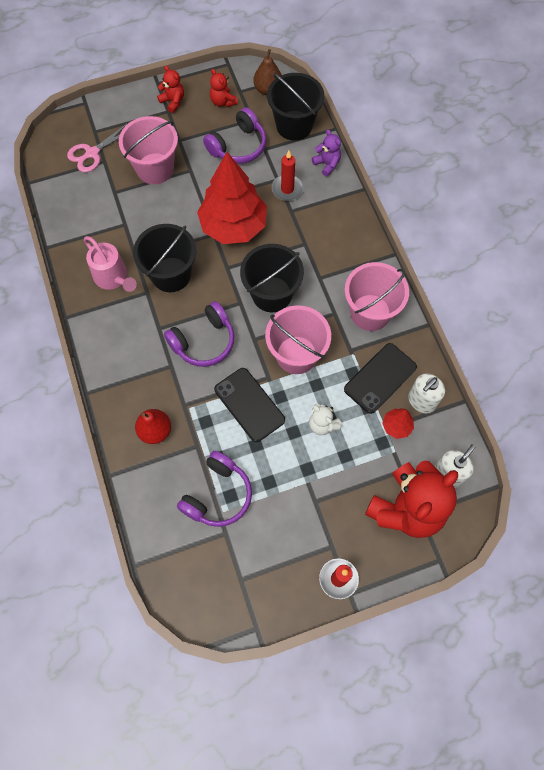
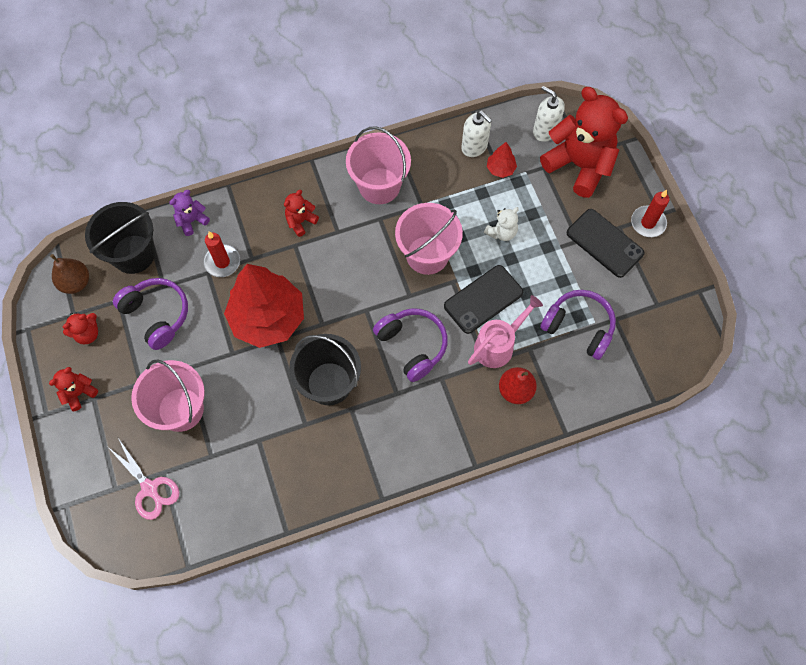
camera: 90 degrees left, 0 degrees up
pink watering can [84,236,137,292] -> pink watering can moved to [468,295,543,368]
black bucket [240,244,304,312] -> none
black phone [344,343,417,414] -> black phone moved to [567,209,645,278]
none -> red teddy bear [284,190,319,237]

